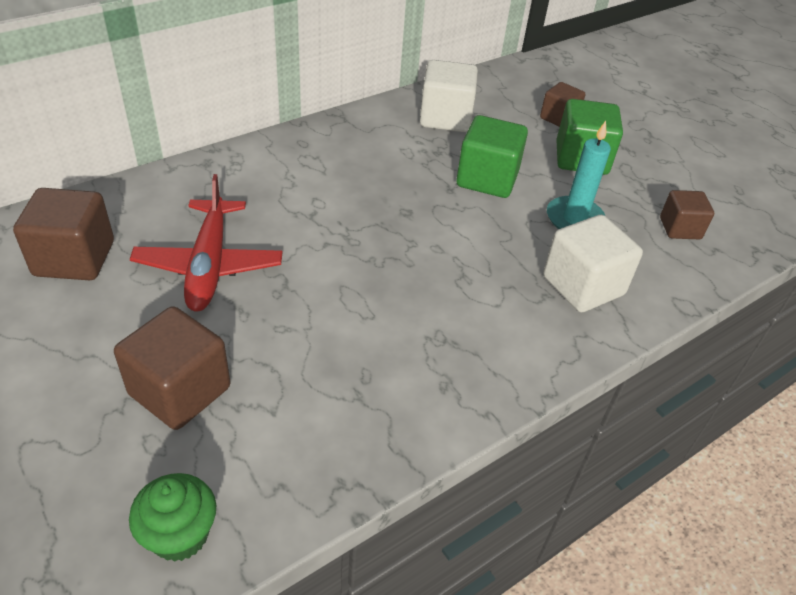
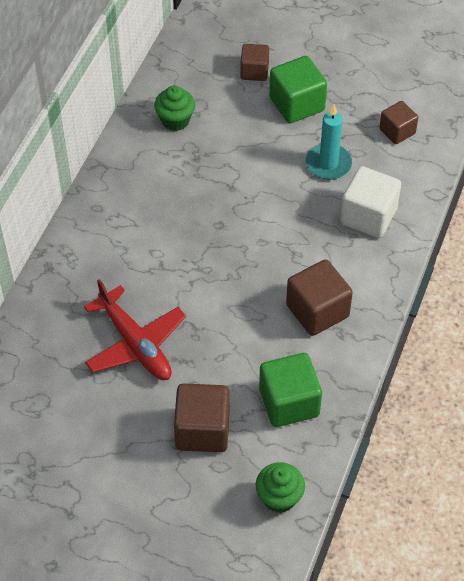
camera: 30 degrees left, 10 degrees up
brown cube [13,188,114,280] -> brown cube moved to [286,260,353,336]
white cube [420,60,478,132] -> green cupcake [154,86,195,131]
green cube [456,115,528,198] -> green cube moved to [259,353,322,427]

